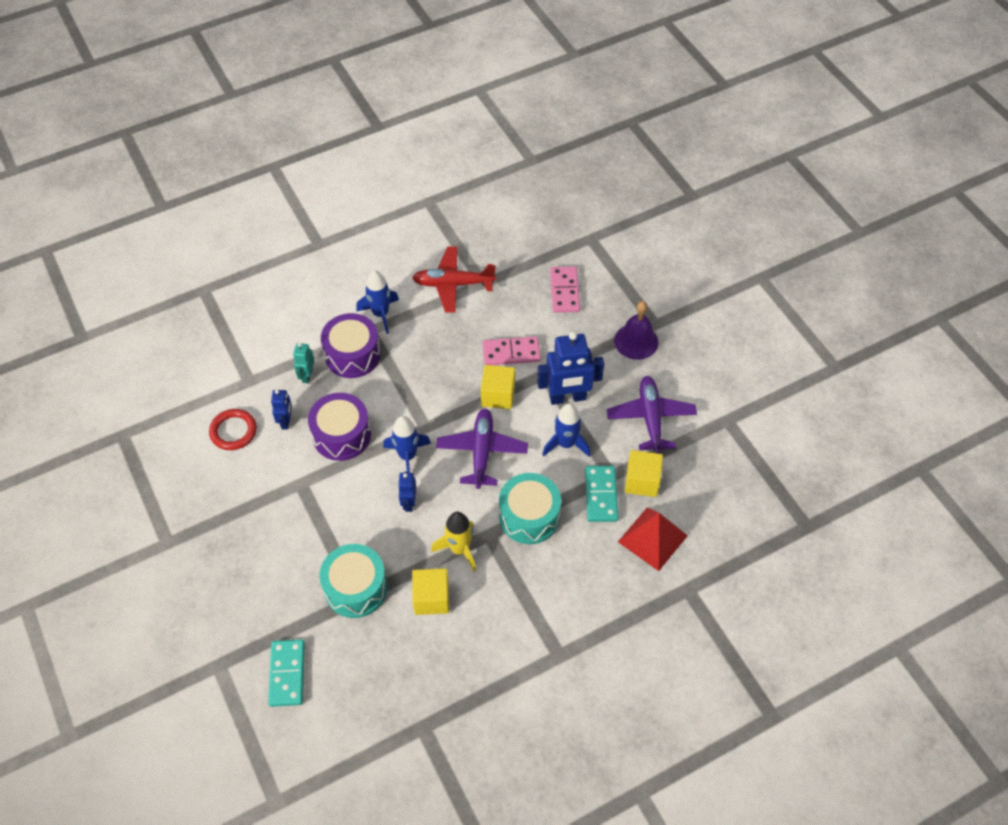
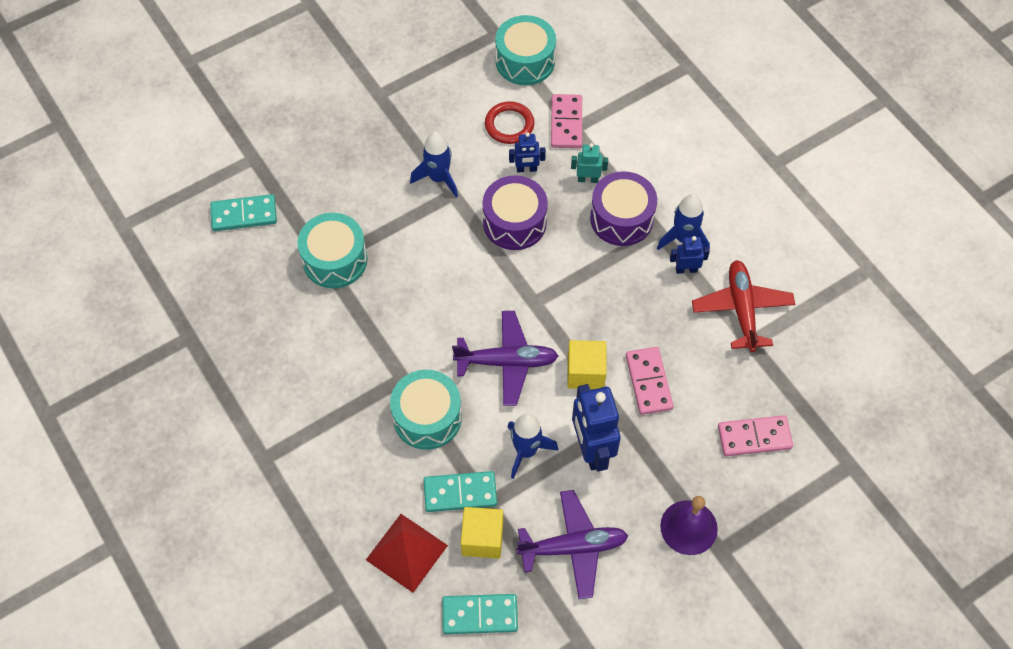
camera: 85 degrees right, 5 degrees up
blue rocket [383,416,431,473] -> blue rocket moved to [410,131,458,197]
blue robot [398,472,416,512] -> blue robot moved to [670,236,710,274]
yellow cube [412,568,449,615] -> none
yellow rocket [431,512,476,572] -> none
none -> turquoise domino [442,594,518,634]
none -> turquoise drum [495,15,556,85]
none -> pink domino [551,94,582,148]

